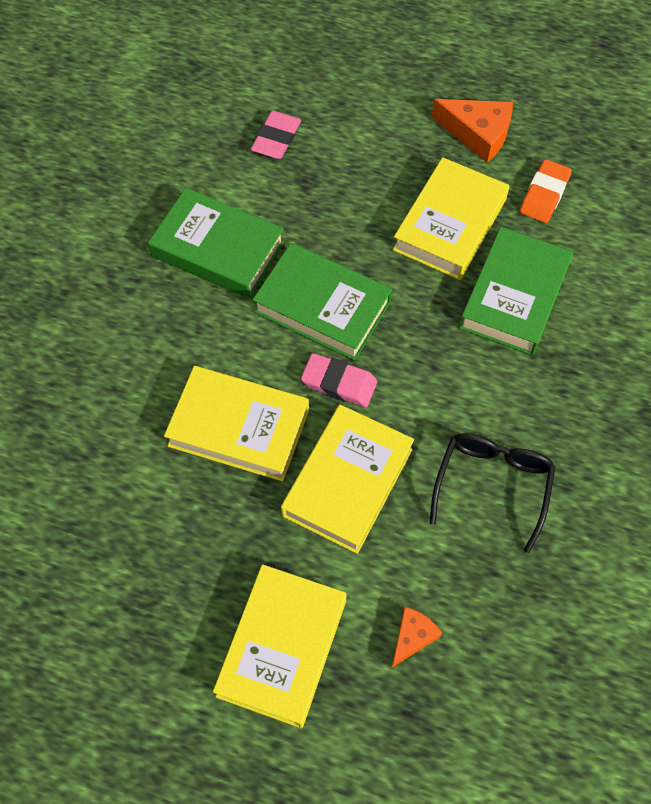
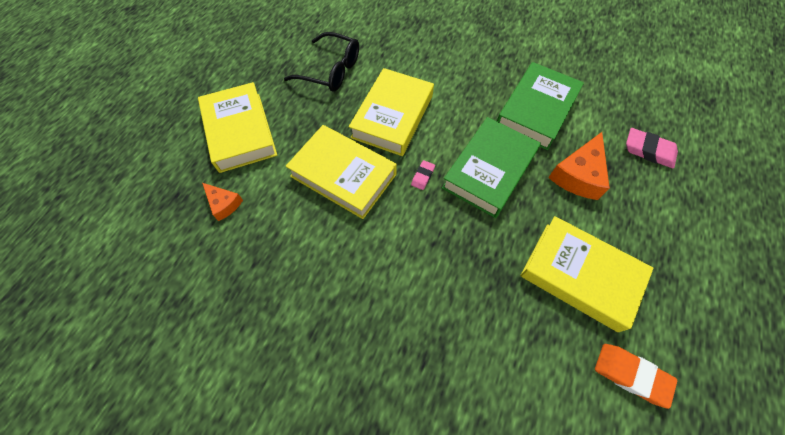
camera: 95 degrees right, 0 degrees up
yellow book [213,564,347,728] -> yellow book turned 45 degrees clockwise [198,82,277,173]
pink eraser [301,353,377,407] -> pink eraser [411,160,435,190], size x0.56
black glasses [430,433,556,553] -> black glasses moved to [284,32,359,92]
orange cheese [432,99,513,163] -> orange cheese moved to [548,132,610,200]
green book [459,227,573,355] -> none

